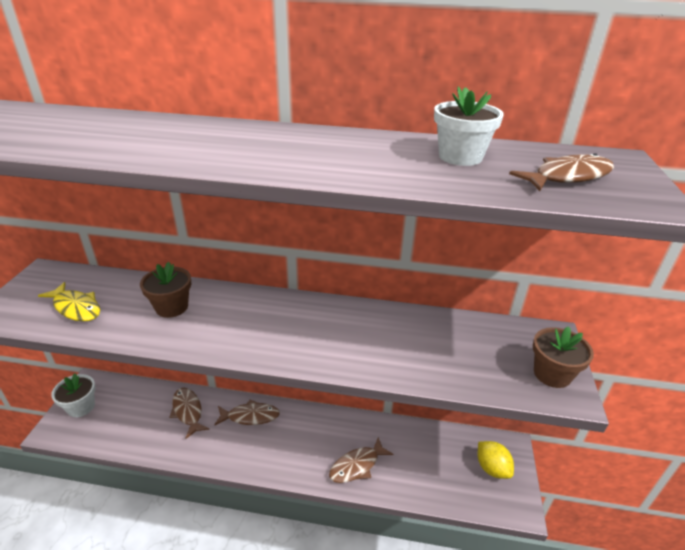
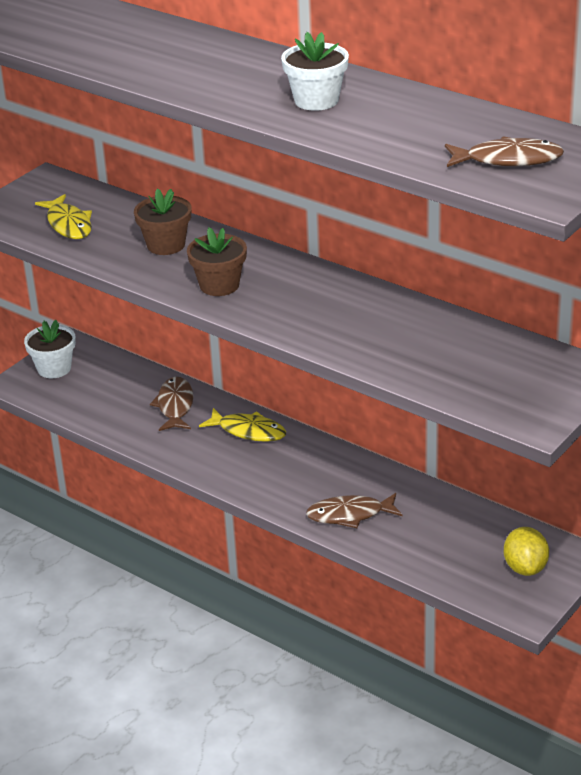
camera: 30 degrees right, 0 degrees up
brown fish [215,399,280,425] -> yellow fish [199,408,286,442]
white flower pot [434,86,504,166] -> white flower pot moved to [281,32,349,111]
brown flower pot [533,326,594,388] -> brown flower pot moved to [187,227,247,296]

